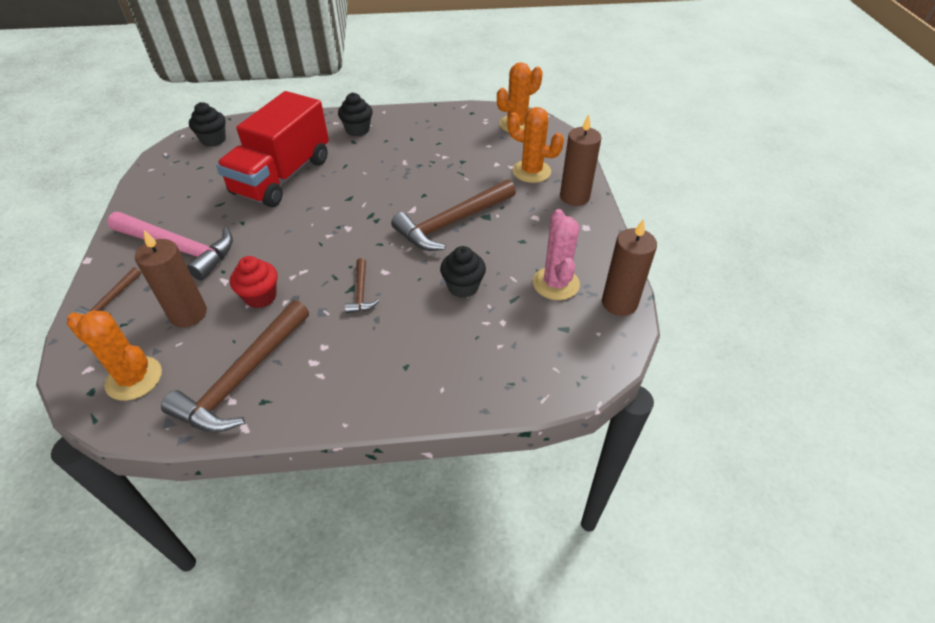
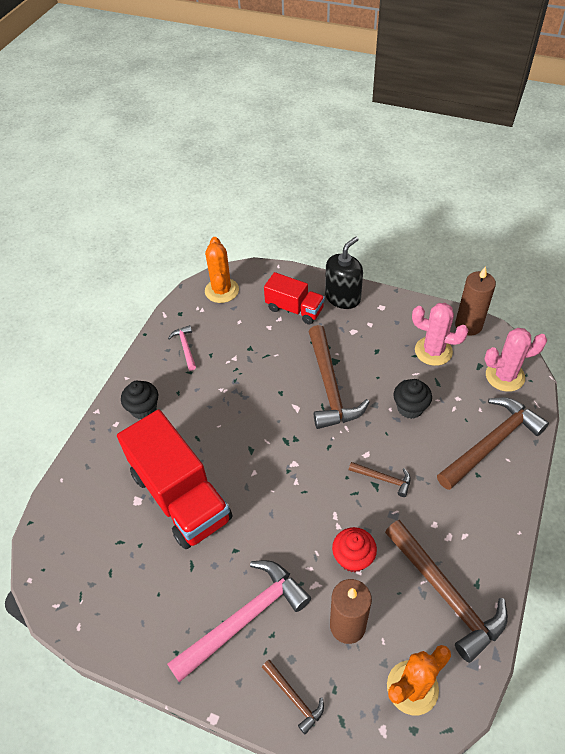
camera: 60 degrees left, 5 degrees up
black cupcake [189,102,226,147] -> none
orange cactus [507,107,564,183] -> red truck [264,272,325,324]
brown candle [560,114,602,206] -> black soap dispenser [325,236,363,309]
none -> pink hammer [168,325,196,371]
none -> brown hammer [437,397,549,490]
none -> pink cactus [484,328,547,392]

